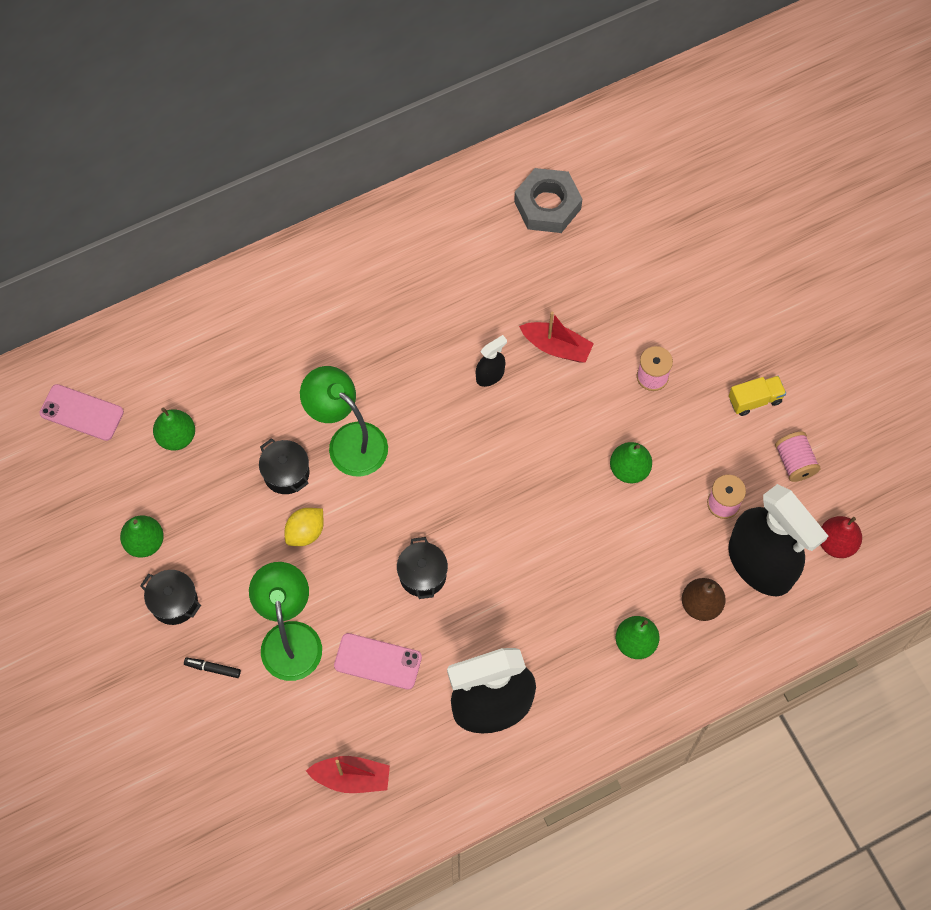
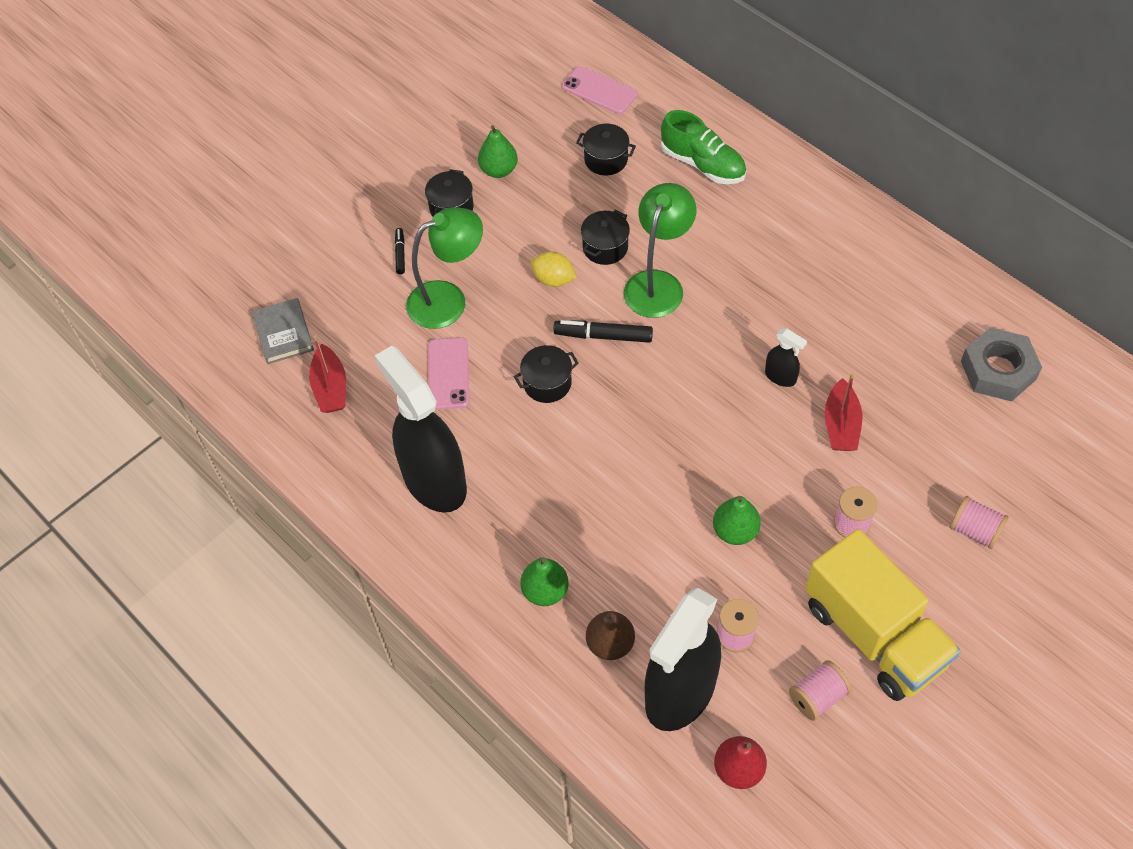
camera: 75 degrees right, 10 degrees down
pink phone [39,384,124,441] -> pink phone turned 60 degrees counterclockwise [562,66,638,114]
green pear [153,407,195,451] -> black pot [576,124,636,175]
yellow truck [729,376,786,416] -> yellow truck [805,529,961,701], size x2.40
none -> grey book [252,298,314,364]
none -> black marker [553,320,653,343]
none -> green shoe [661,110,746,184]
none -> pink spool [949,496,1009,549]

